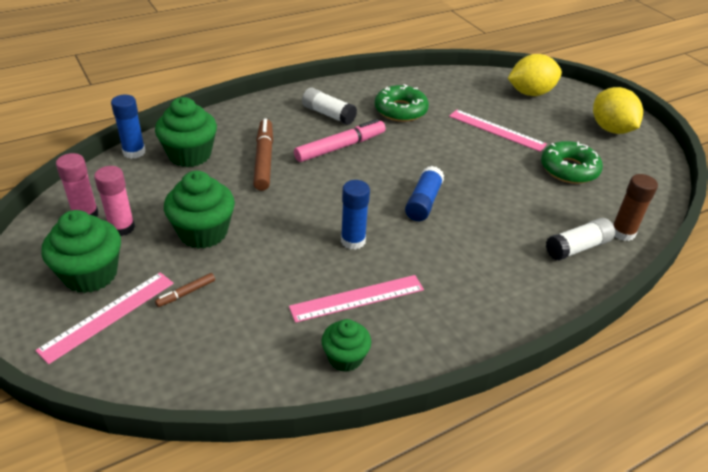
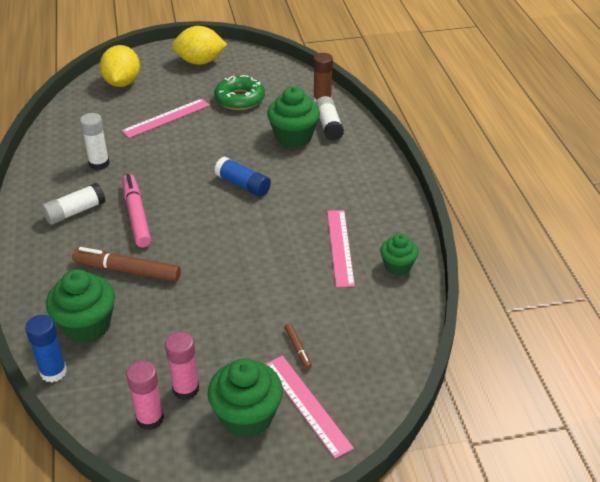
camera: 70 degrees left, 0 degrees up
green cupcake [164,171,235,249] -> green cupcake moved to [267,87,320,147]
blue glue stick [341,180,370,250] -> none
green donut [375,84,429,122] -> white glue stick [80,113,109,170]

